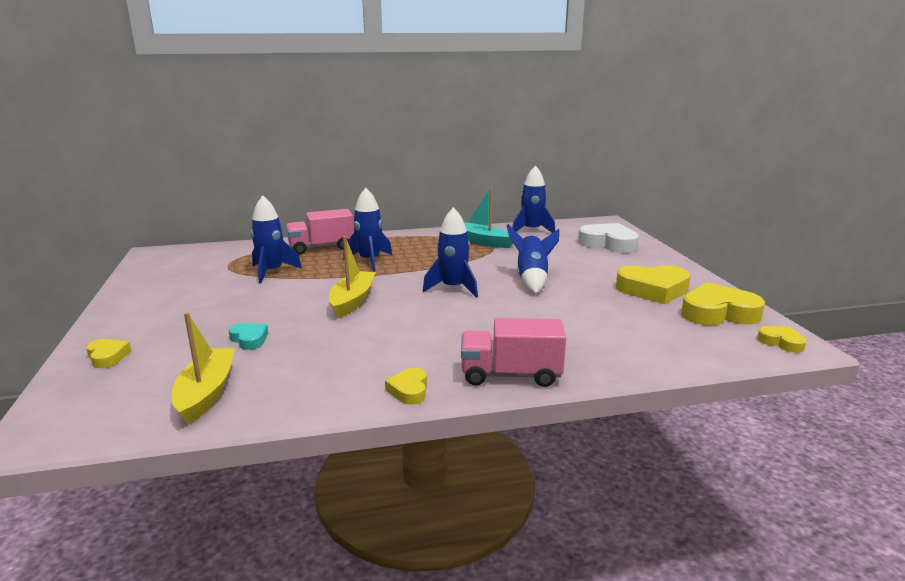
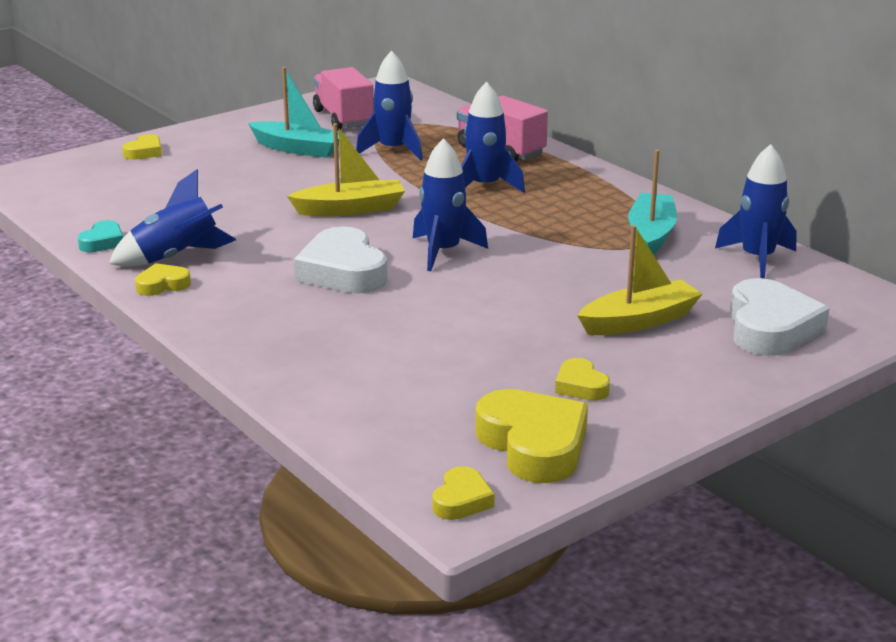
camera: 65 degrees right, 5 degrees up
yellow boat [172,312,235,424] -> yellow boat moved to [577,225,702,335]
turquoise heart [229,323,268,350] -> turquoise heart moved to [78,220,123,252]
pink truck [461,318,566,387] -> pink truck moved to [313,67,374,131]
blue rocket [507,224,559,294] -> blue rocket moved to [109,169,236,267]
yellow heart [616,265,691,304] -> yellow heart [555,358,610,401], size x0.51
none -> turquoise boat [248,67,346,158]
none -> white heart [294,227,388,294]

